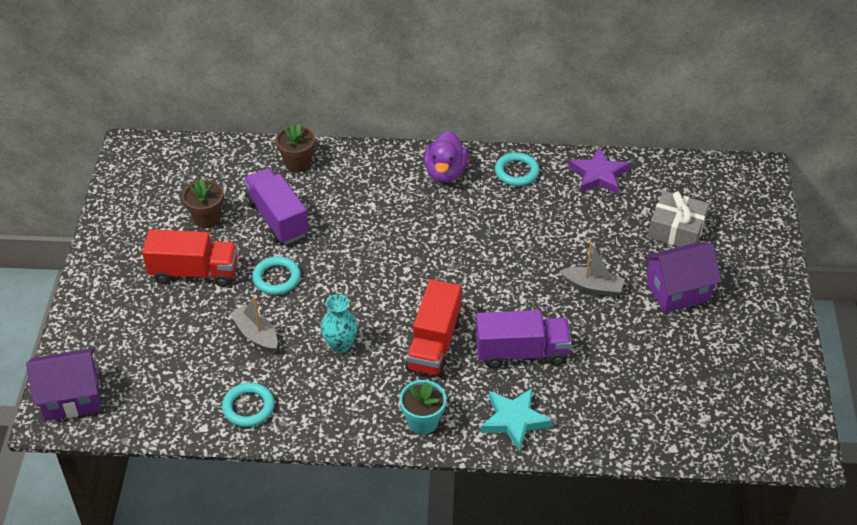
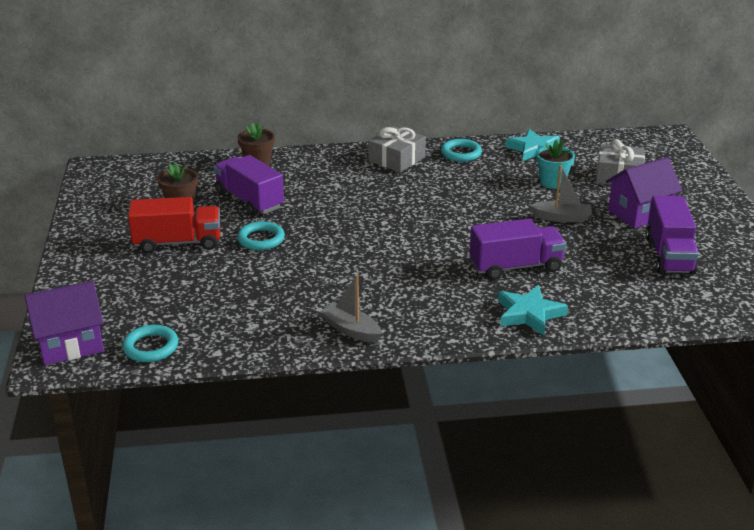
camera: 10 degrees left, 15 degrees down
turquoise ring [222,383,275,427] -> turquoise ring moved to [122,325,178,362]
grey boat [230,296,278,353] -> grey boat moved to [320,275,382,343]
turquoise vase [321,294,358,353] -> none
turquoise flower pot [399,380,446,435] -> turquoise flower pot moved to [536,139,575,189]
red truck [405,279,462,377] -> none
purple duck [424,131,468,183] -> grey gift [368,126,426,172]
purple star [568,147,630,195] -> turquoise star [505,129,560,161]
none -> purple truck [646,196,699,275]

